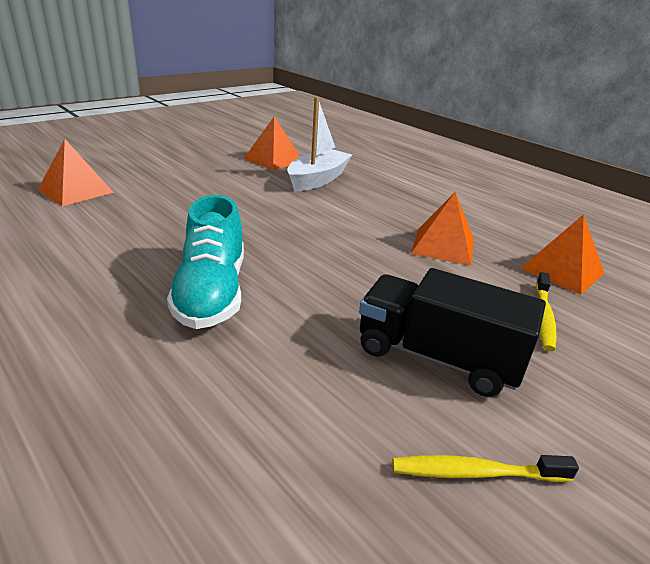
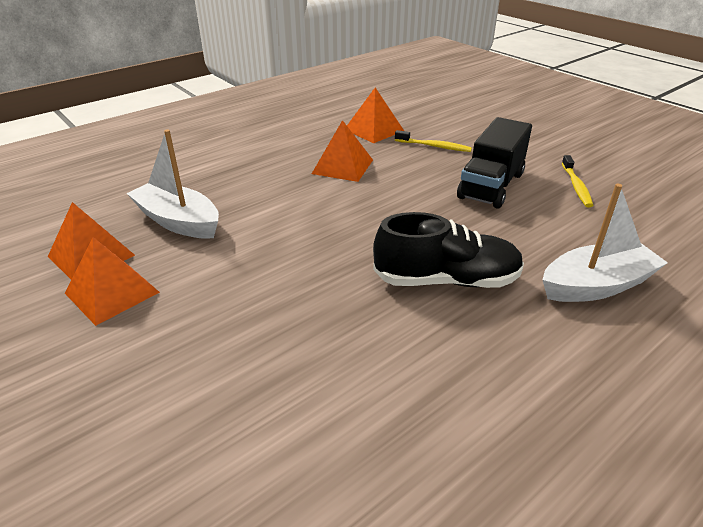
camera: 85 degrees left, 5 degrees up
orange pyramid [38,139,114,206] -> orange pyramid moved to [65,237,160,326]
turquoise shoe [167,195,244,329] -> black shoe [373,212,524,288]
none -> white boat [543,184,668,302]

